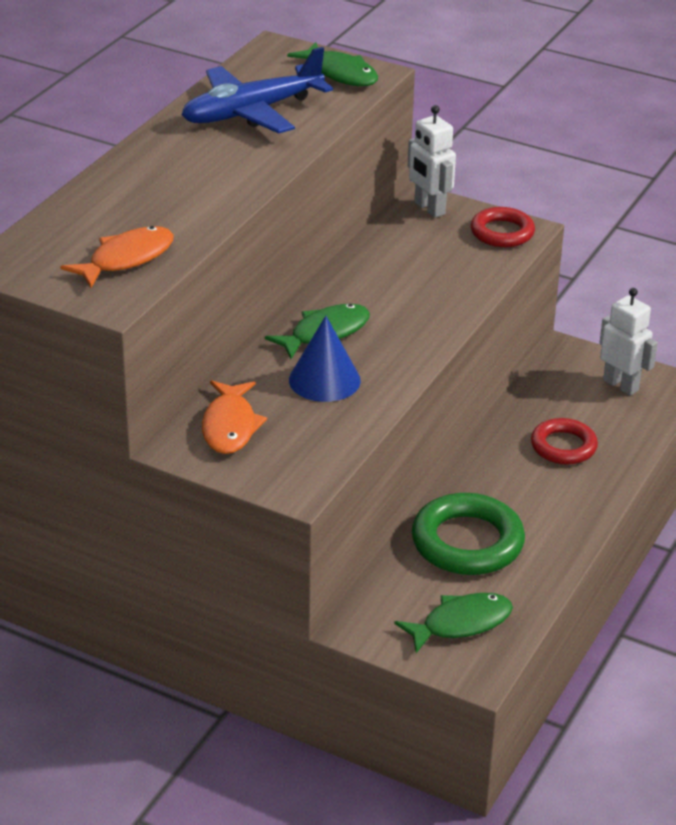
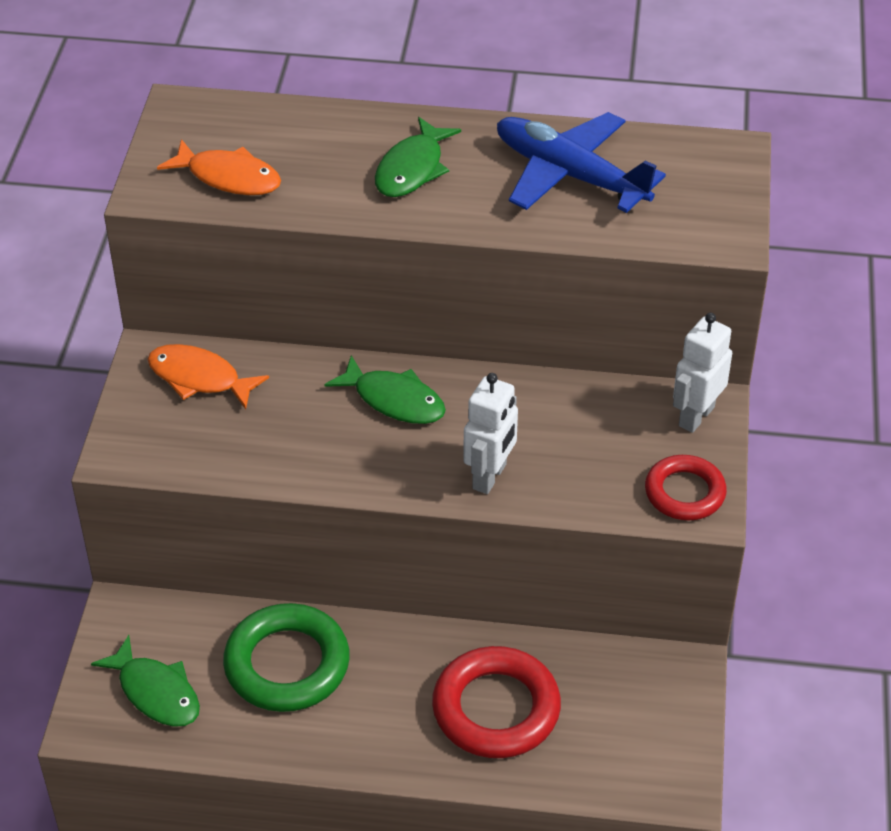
camera: 70 degrees right, 10 degrees up
orange fish [202,380,267,454] -> orange fish turned 45 degrees clockwise [147,344,269,409]
green fish [287,42,378,86] -> green fish moved to [375,117,461,197]
blue cone [289,316,361,402] -> none
red ring [531,418,598,465] -> red ring [432,646,561,758], size x1.59
white robot [599,288,658,396] -> white robot moved to [463,373,518,494]

